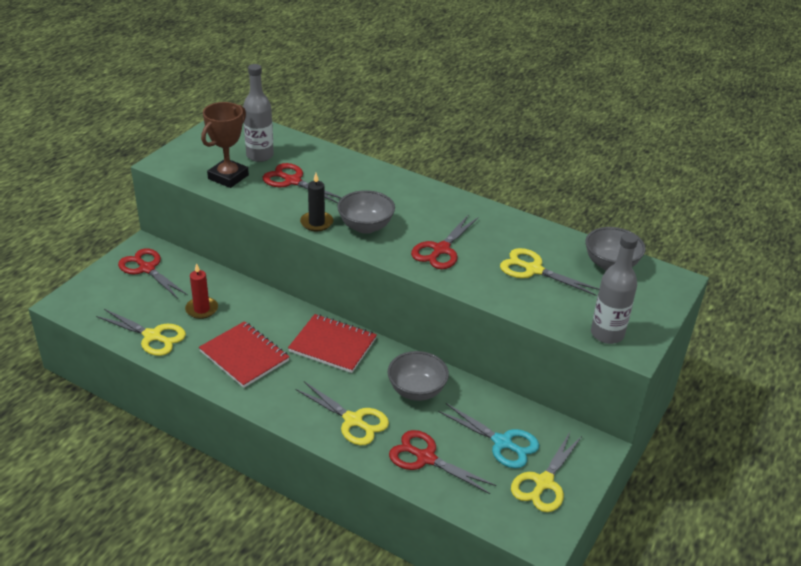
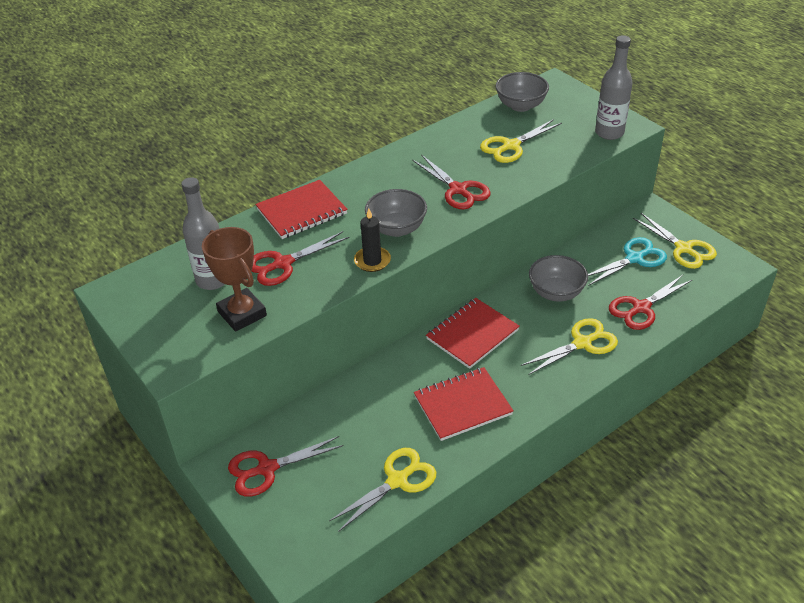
camera: 65 degrees left, 5 degrees up
red candle [185,263,218,319] -> none
none -> red notebook [255,180,348,239]

